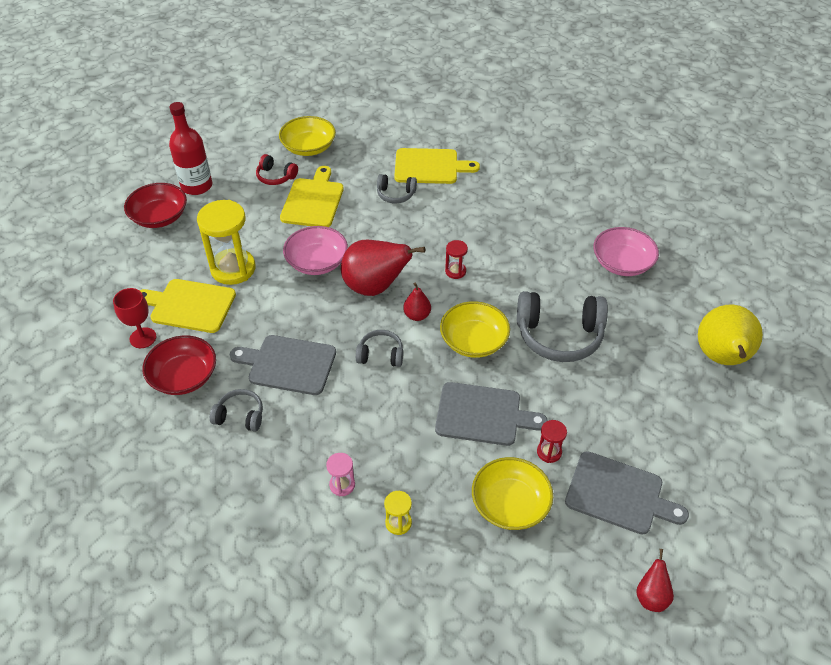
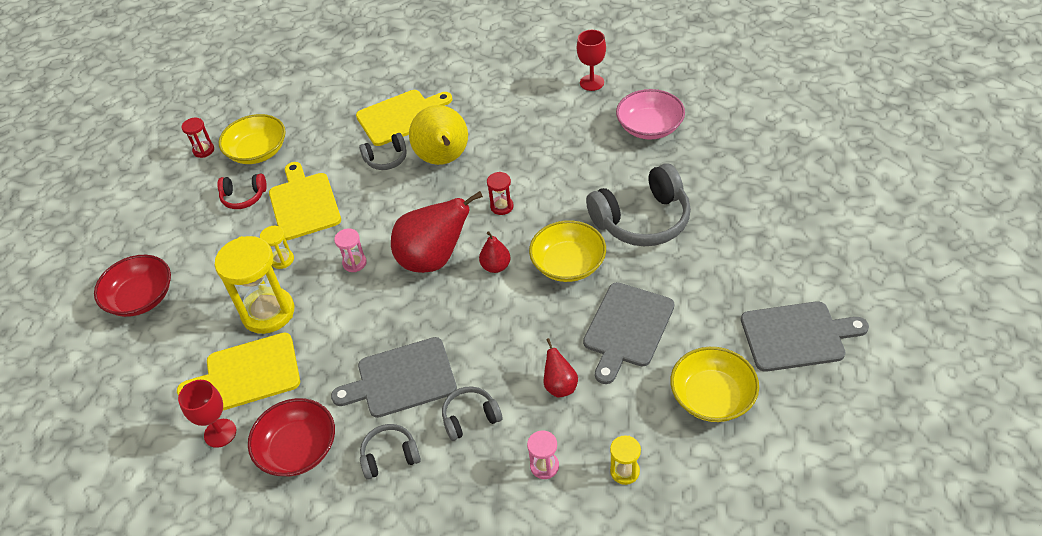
camera: 25 degrees left, 0 degrees up
red bottle [169,102,212,195] -> none
pink bowl [283,226,348,275] -> pink hourglass [334,228,367,272]
grey headphones [356,330,403,367] -> grey headphones moved to [442,386,502,441]
grey cutting board [435,382,548,446] -> grey cutting board turned 135 degrees clockwise [583,282,674,384]
red hourglass [537,420,567,463] -> red hourglass moved to [182,118,214,158]
red pear [636,549,674,612] -> red pear moved to [544,338,578,397]
yellow pear [698,305,763,365] -> yellow pear moved to [409,105,468,165]
none -> yellow hourglass [260,226,294,269]
none -> red goblet [577,30,606,91]

